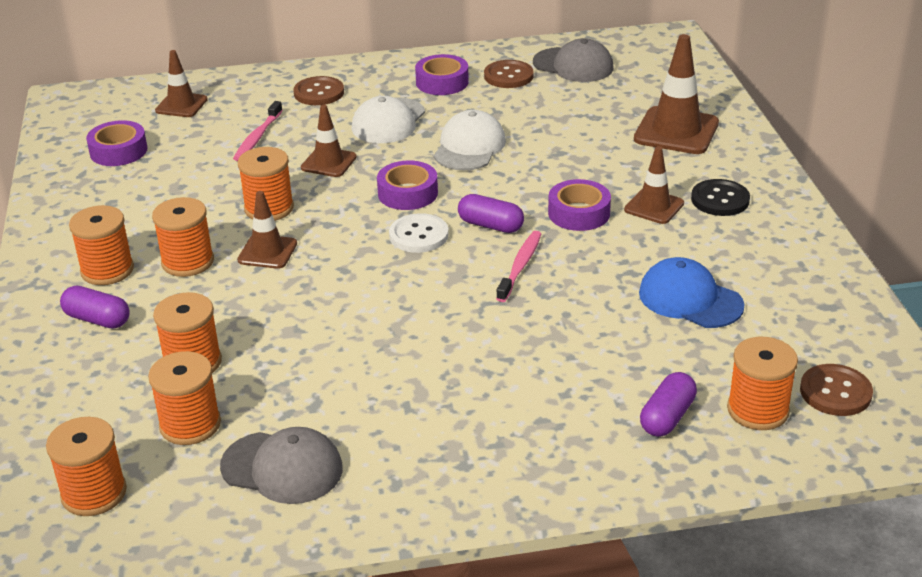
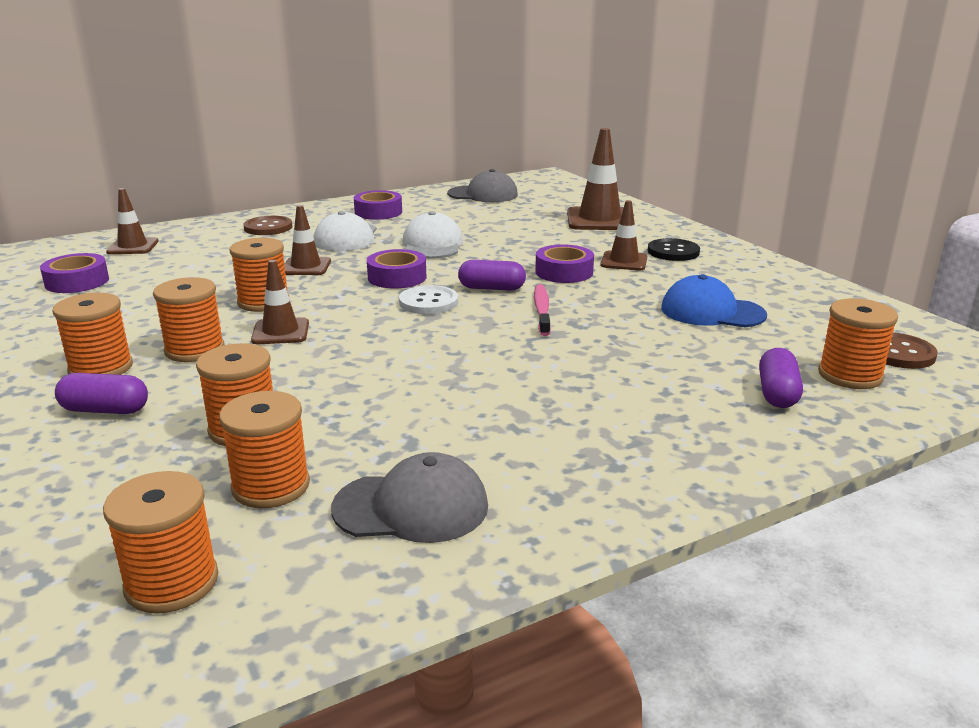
camera: 20 degrees left, 10 degrees down
pink toothbrush [233,101,283,161] -> none
brown button [484,60,533,88] -> none

